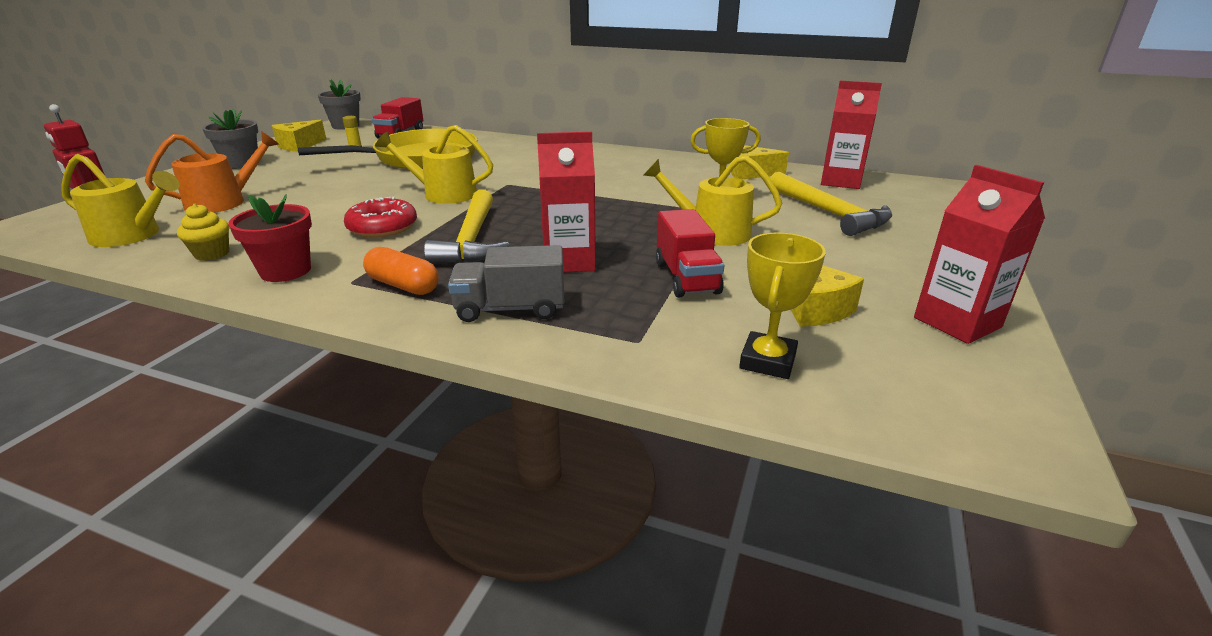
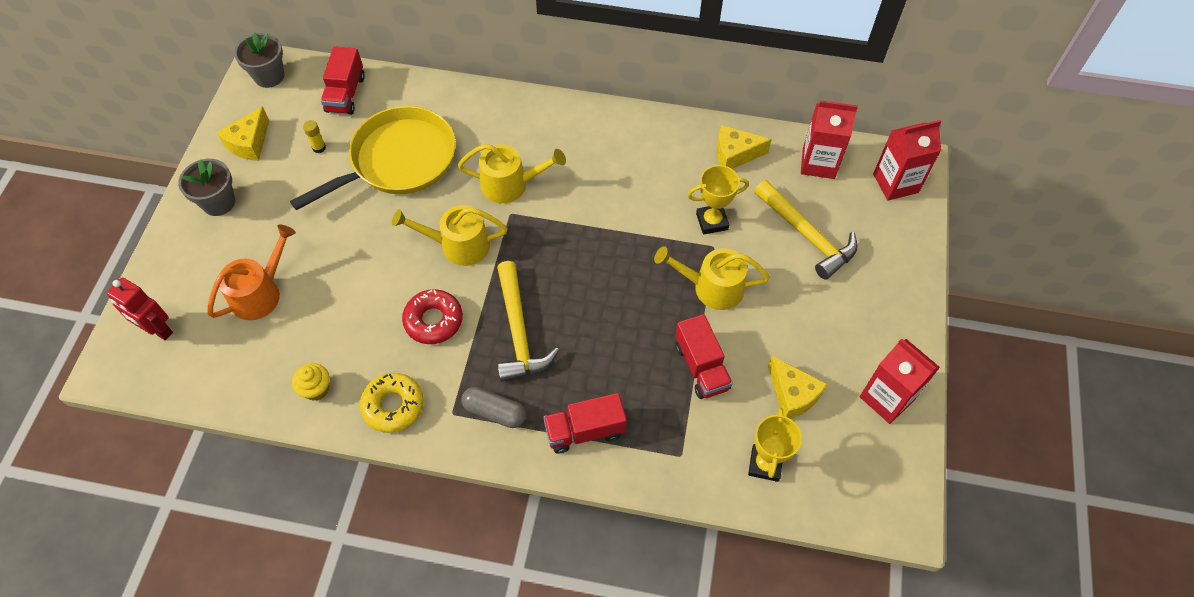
camera: 10 degrees left, 30 degrees up
yellow watering can [61,154,180,247] -> yellow watering can moved to [458,144,566,203]
red flower pot [228,194,312,282] -> yellow donut [360,373,424,433]
orange capsule [363,247,439,295] -> grey capsule [462,387,526,428]
grey truck [448,245,564,322] -> red truck [543,393,627,454]
red carton [537,132,596,273] -> red carton moved to [873,120,941,200]

